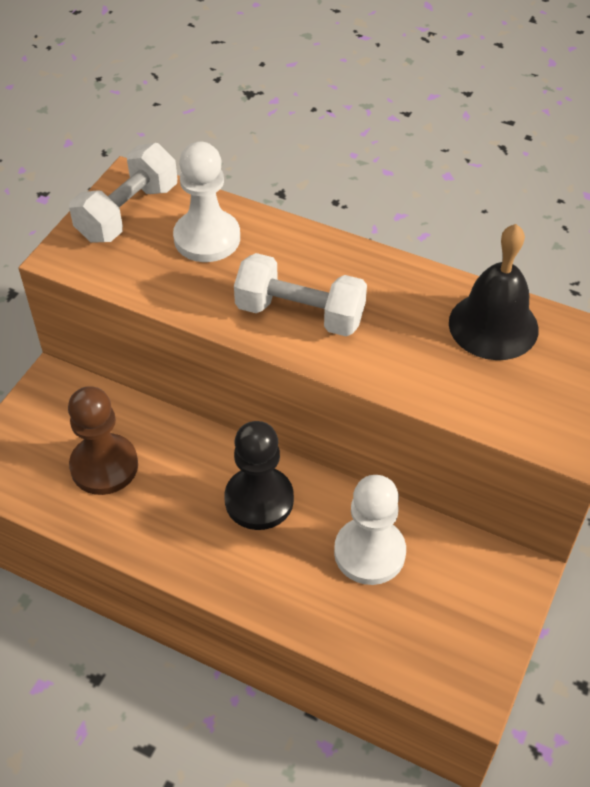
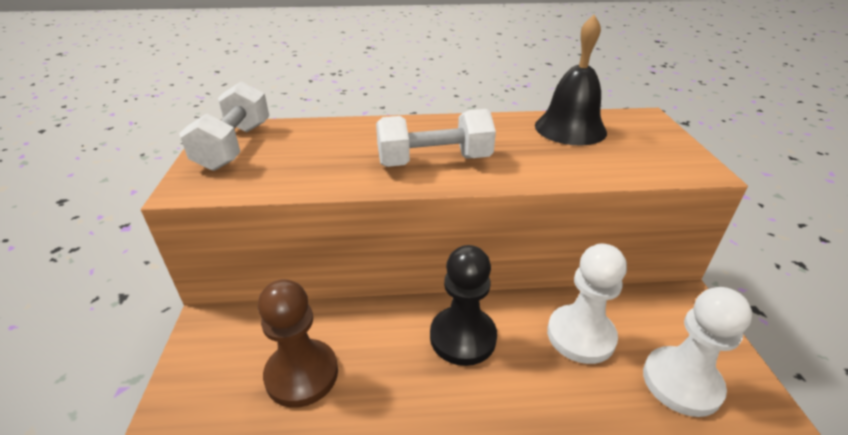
camera: 30 degrees left, 15 degrees down
white pawn [173,142,240,262] -> white pawn moved to [643,287,752,417]

